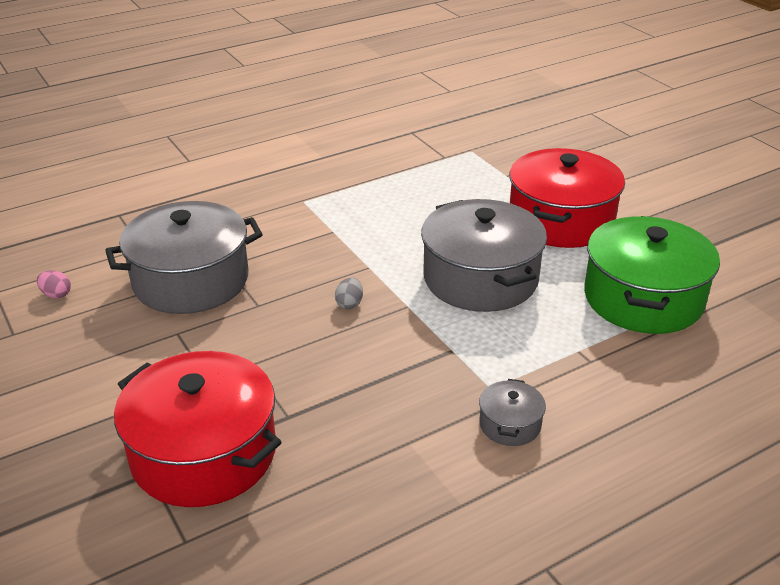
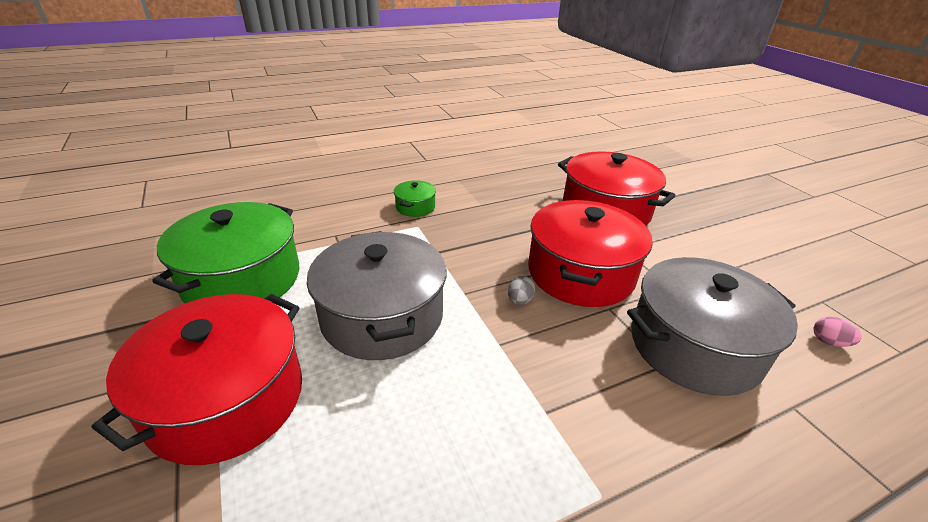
camera: 175 degrees left, 0 degrees up
grey pot [479,379,546,446] -> green pot [394,180,436,217]
none -> red pot [528,200,653,307]

